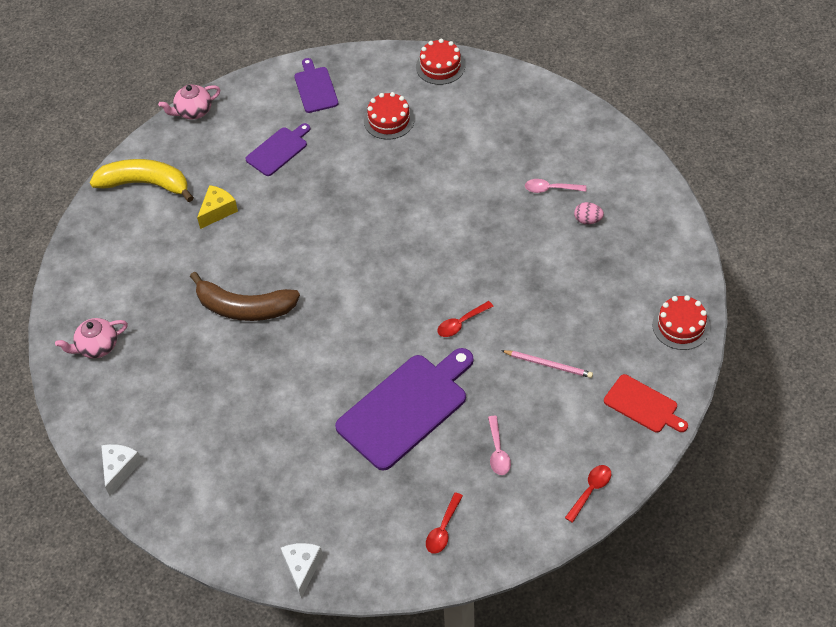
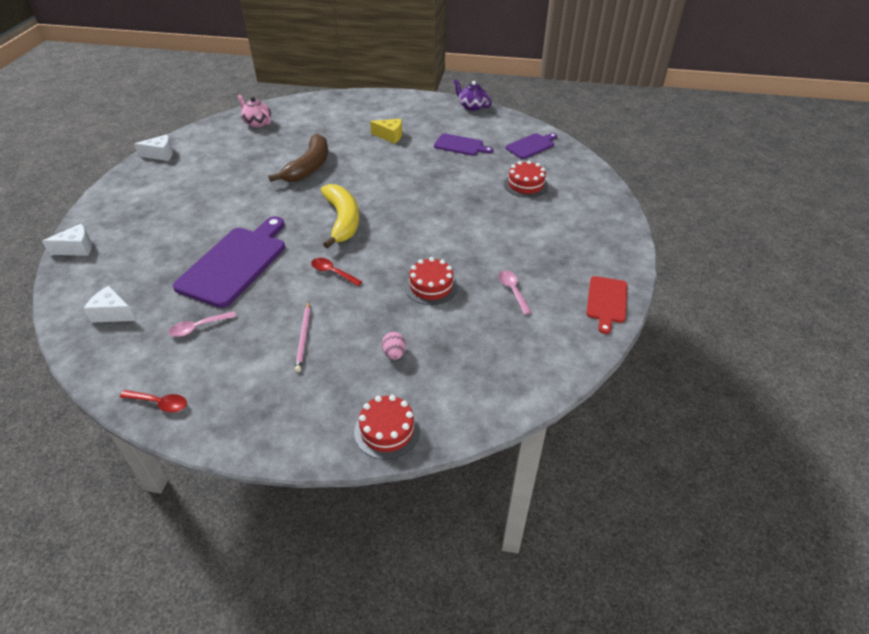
camera: 65 degrees right, 10 degrees down
yellow banana [90,159,194,202] -> yellow banana moved to [321,184,359,249]
pink teapot [158,84,220,119] -> purple teapot [454,79,492,111]
brown banana [190,272,300,321] -> brown banana turned 150 degrees counterclockwise [268,134,328,182]
purple cutting board [335,348,474,471] -> purple cutting board turned 90 degrees counterclockwise [173,216,285,308]
red cake [416,39,465,85] -> red cake moved to [405,257,458,305]
red spoon [426,492,463,554] -> white cheese [84,286,136,323]
pink egg [574,202,604,224] -> pink egg moved to [382,332,406,360]
red cutting board [604,374,688,433] -> red cutting board moved to [586,276,627,334]

